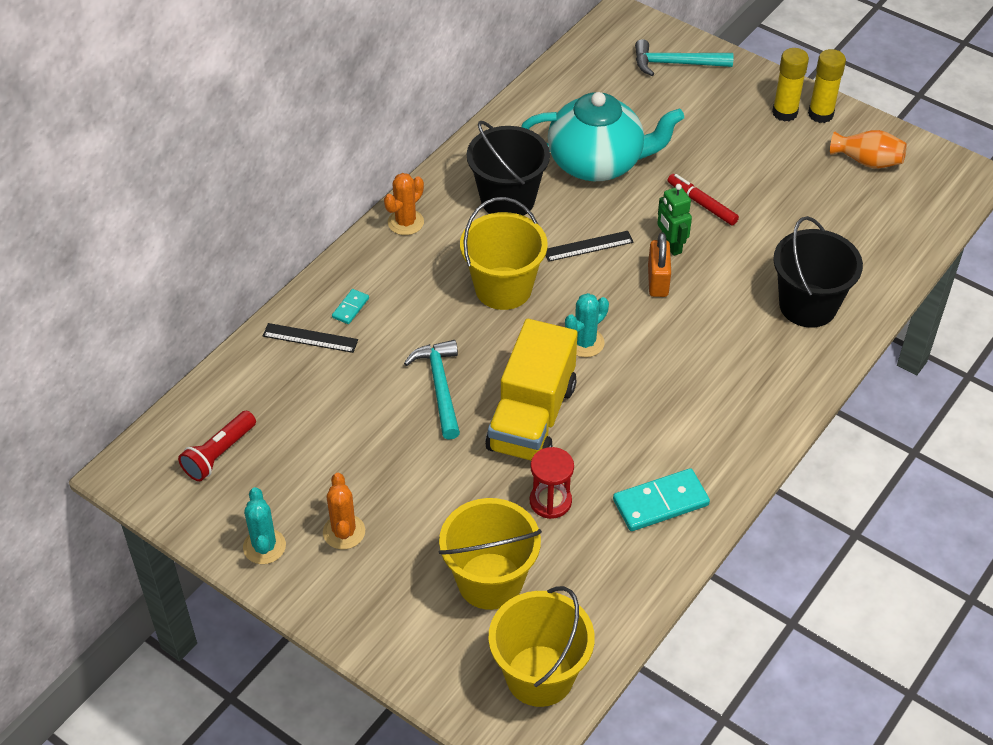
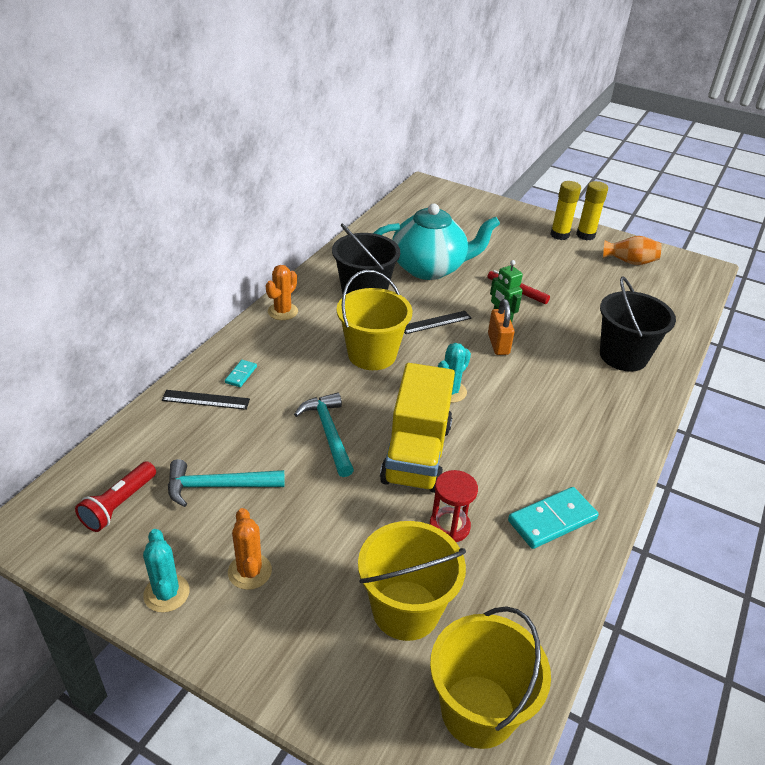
camera: 10 degrees left, 10 degrees down
turquoise hammer [635,39,734,76] -> turquoise hammer moved to [168,459,285,507]

